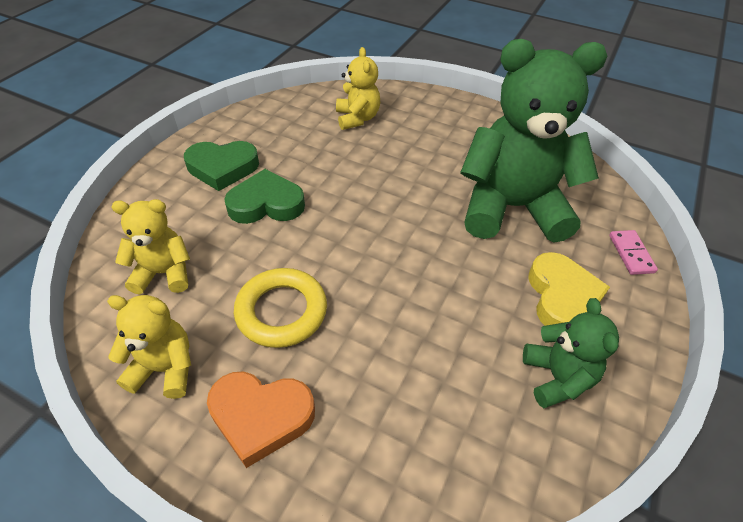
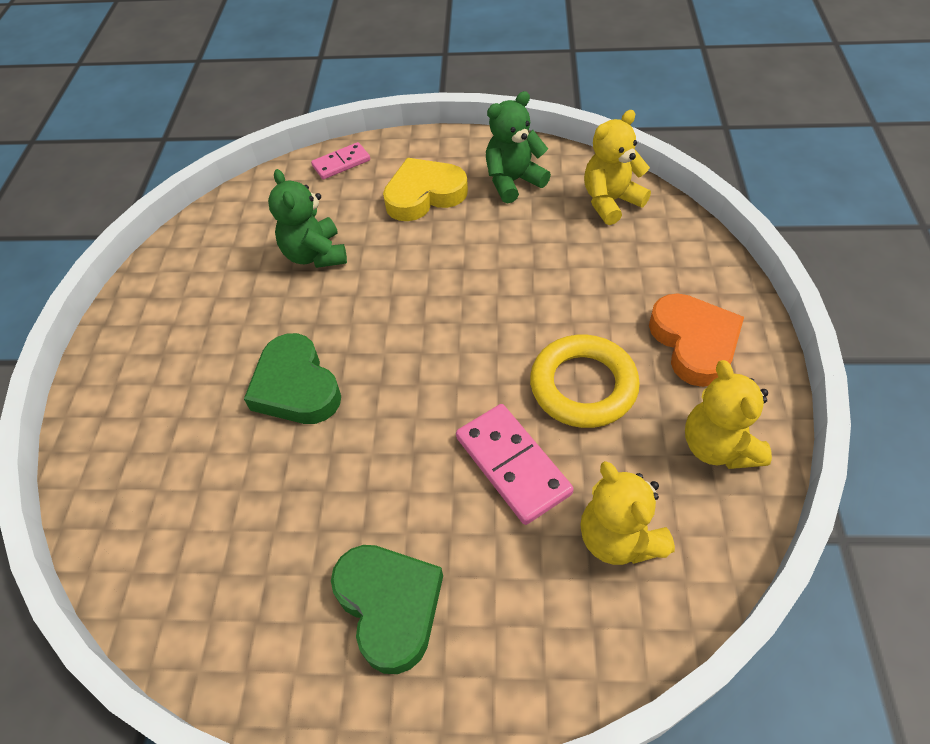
camera: 110 degrees left, 5 degrees up
green heart [225,169,305,224] -> green heart moved to [244,333,341,424]
yellow teddy bear [336,47,380,130] -> yellow teddy bear moved to [584,110,651,225]
green teddy bear [460,39,607,242] -> green teddy bear [268,169,347,268], size x0.49
none -> pink domino [456,404,574,525]

